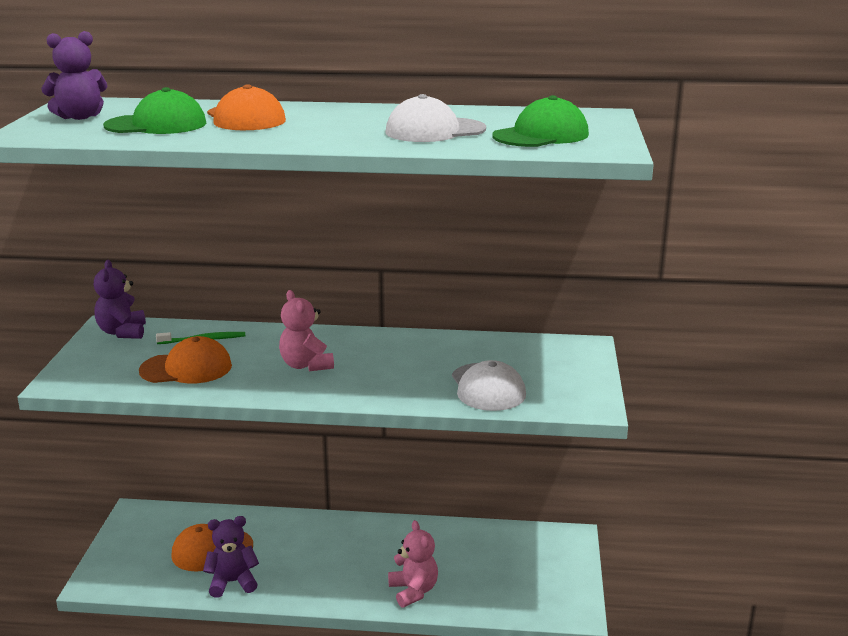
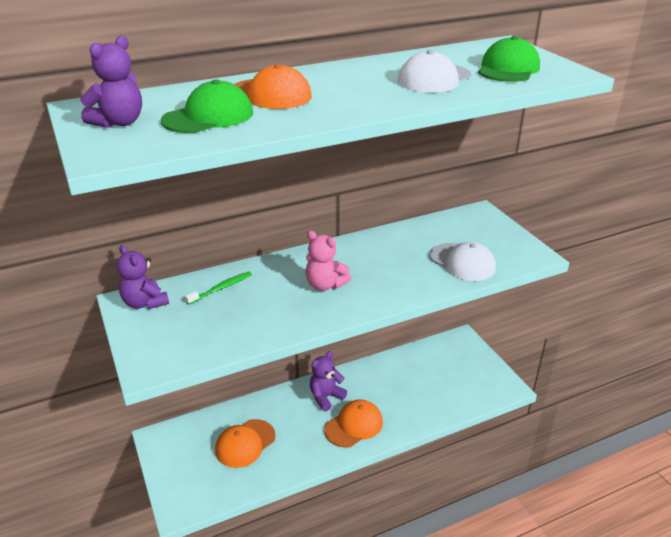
camera: 30 degrees left, 10 degrees up
orange cap [139,336,232,384] -> orange cap moved to [324,399,383,448]
purple teddy bear [203,516,259,598] -> purple teddy bear moved to [310,351,347,411]
pink teddy bear [388,520,438,608] -> none

